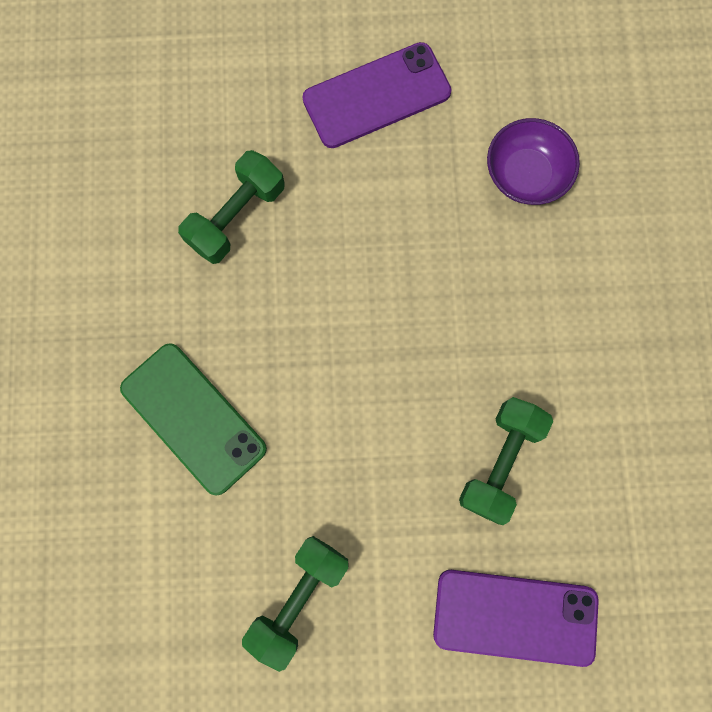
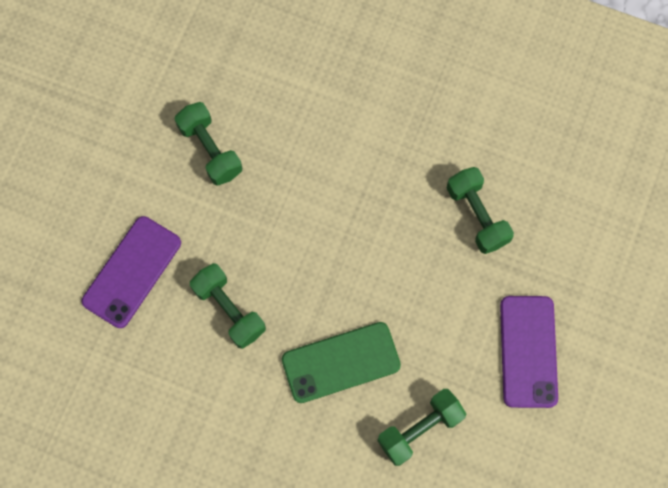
camera: 115 degrees right, 5 degrees down
green phone [120,343,267,495] -> green phone moved to [282,322,401,403]
purple bowl [487,118,580,205] -> green dumbbell [377,389,466,466]

